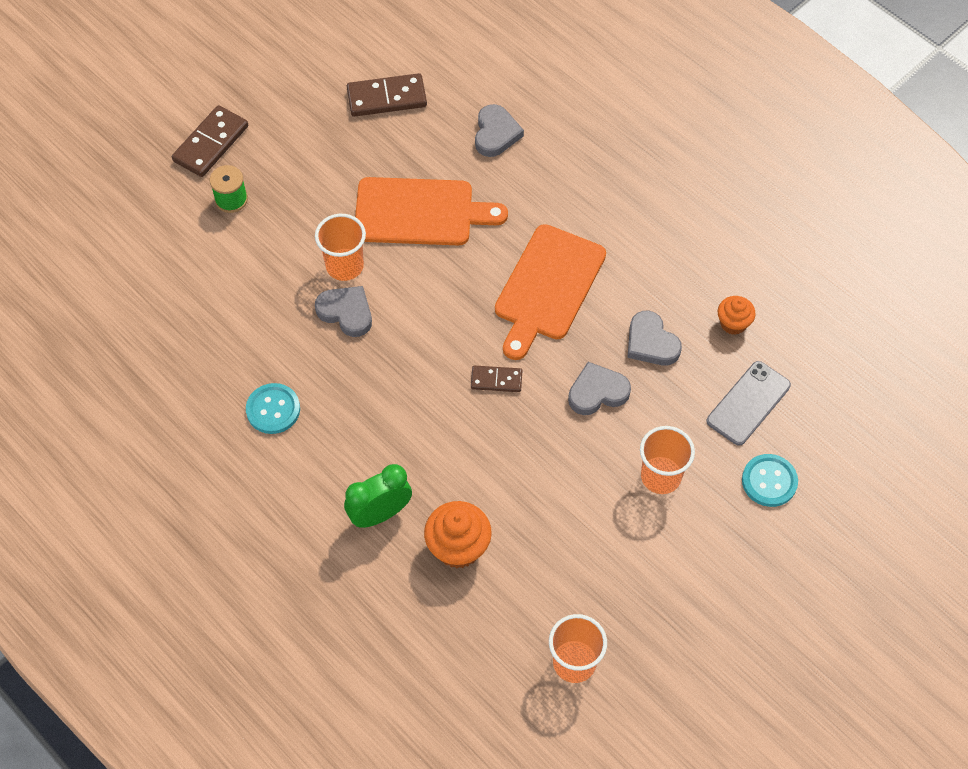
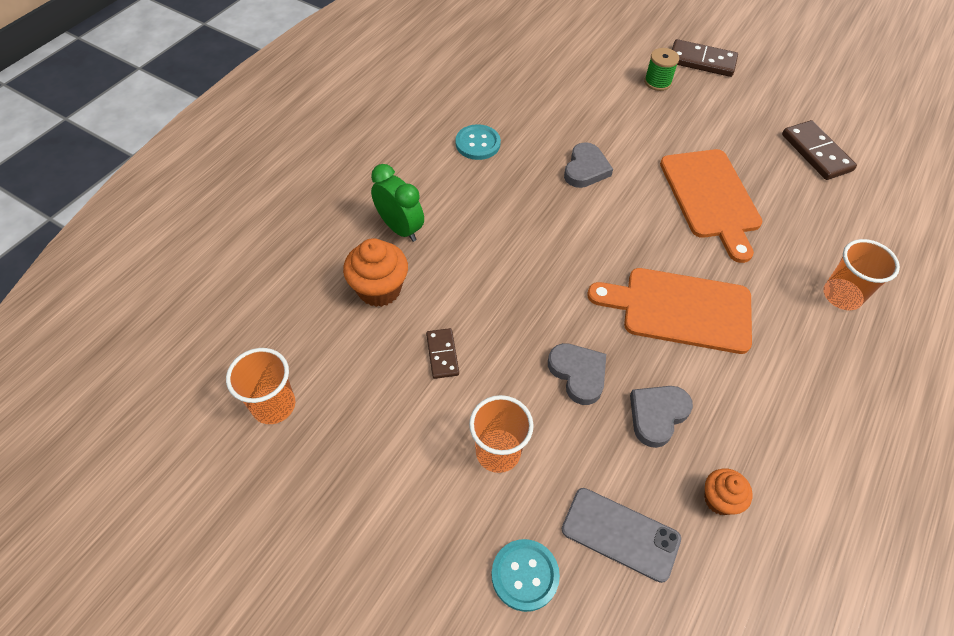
camera: 75 degrees right, 5 degrees down
orange cup [315,214,366,281] -> orange cup moved to [823,239,900,310]
brown domino [471,365,523,392] -> brown domino moved to [426,328,459,379]
grey heart [475,104,524,157] -> none

